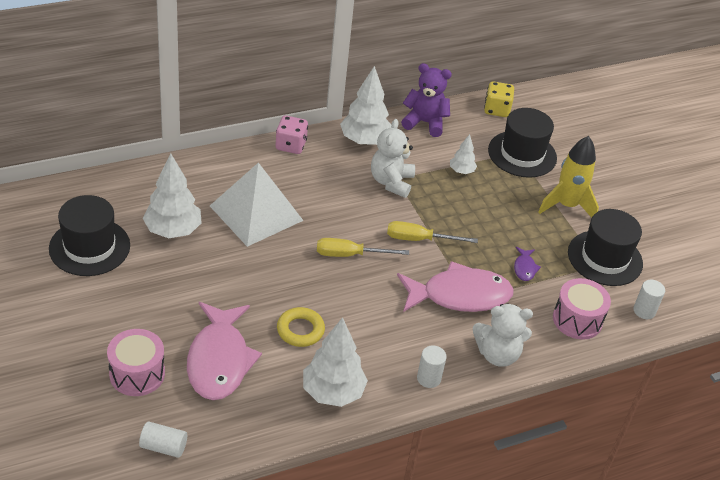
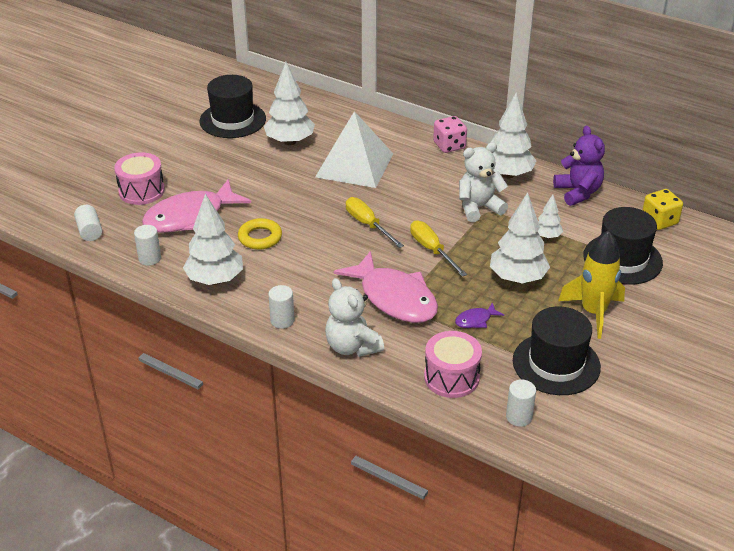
camera: 60 degrees right, 5 degrees down
none -> white cylinder [134,225,161,266]
none -> white tree [490,192,550,283]

